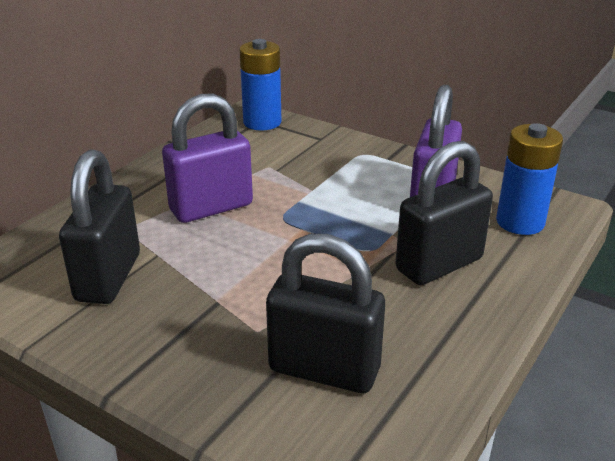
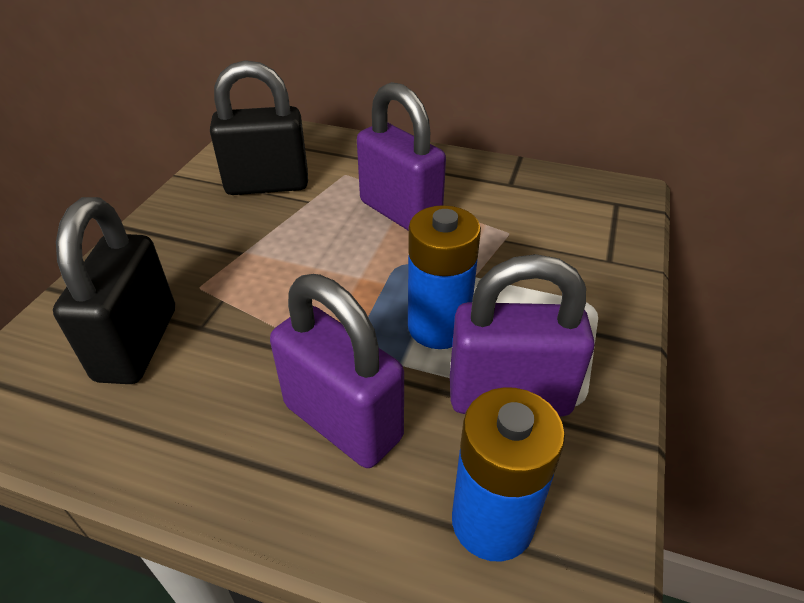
camera: 75 degrees right, 10 degrees up
blue battery [239,39,281,131] -> blue battery moved to [408,205,481,349]
black padlock [396,141,493,285] -> purple padlock [270,274,404,468]

